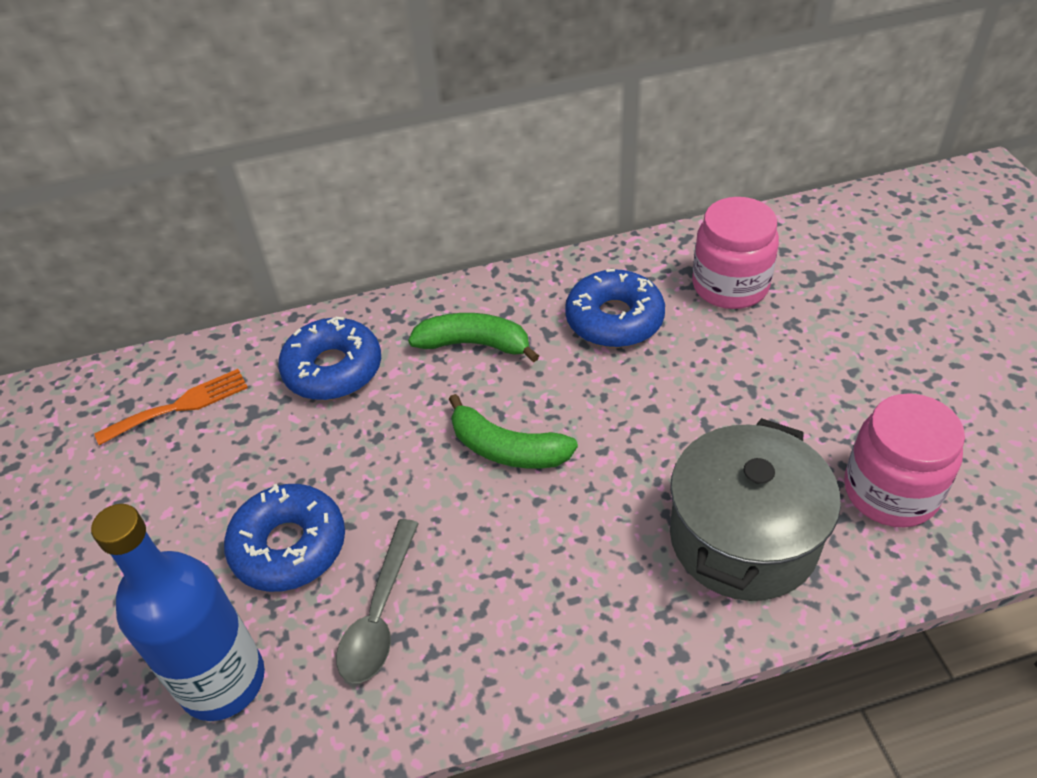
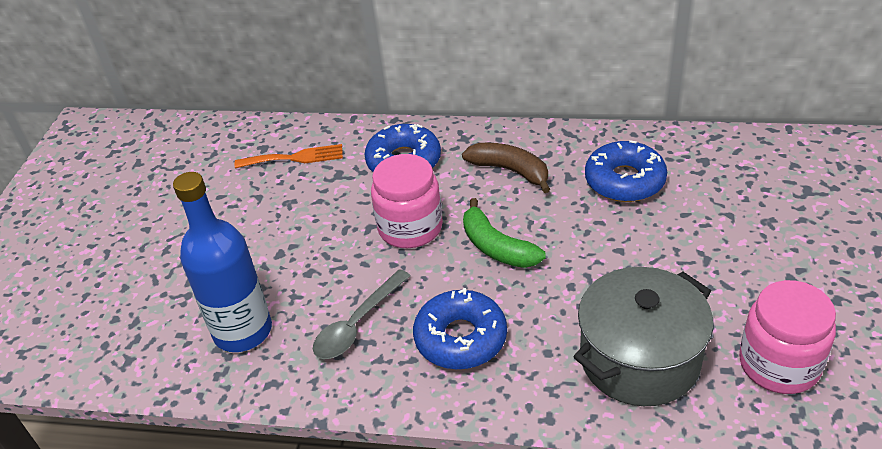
camera: 25 degrees right, 5 degrees down
blue donut [224,484,345,592] -> blue donut moved to [413,288,507,369]
green banana [408,313,539,362] -> brown banana [462,143,550,193]
pink jar [692,197,779,309] -> pink jar moved to [371,154,443,248]

